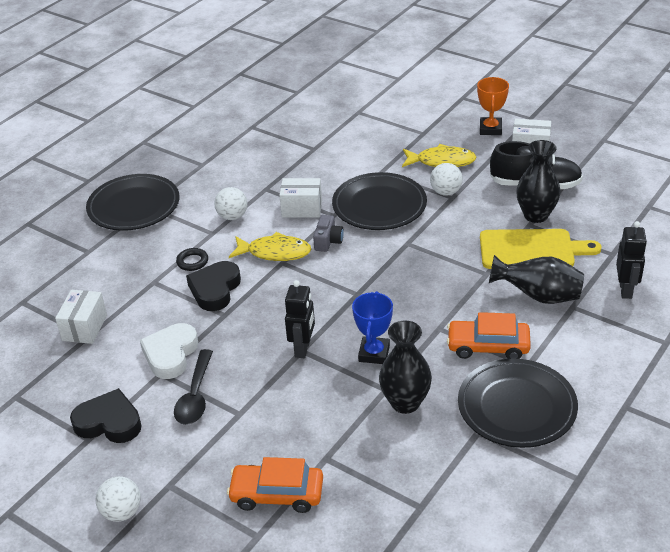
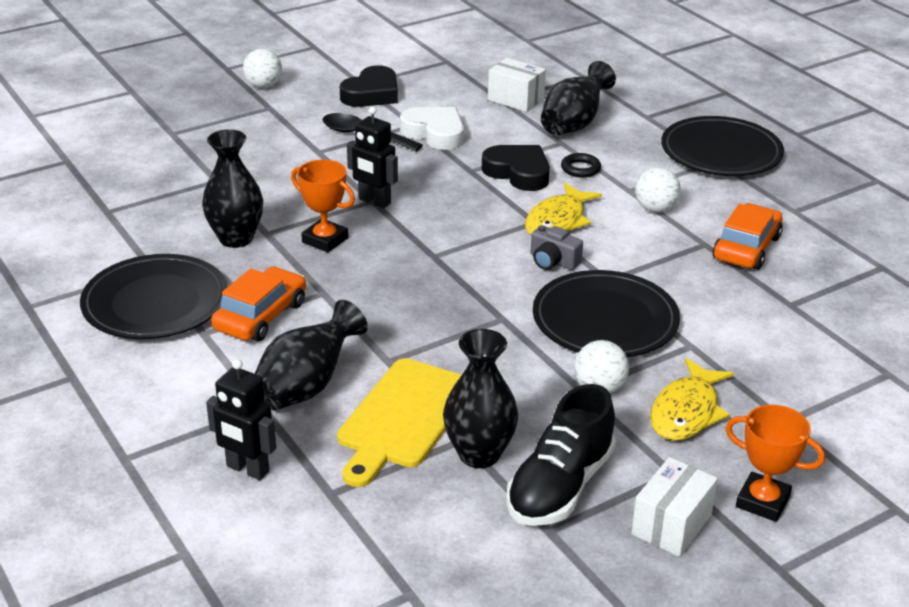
camera: 110 degrees right, 5 degrees down
orange car [227,457,323,513] -> orange car moved to [713,203,783,270]
white box [279,178,322,218] -> none
blue trophy [352,291,393,364] -> orange trophy [291,160,355,252]
none -> black vase [541,61,616,135]

